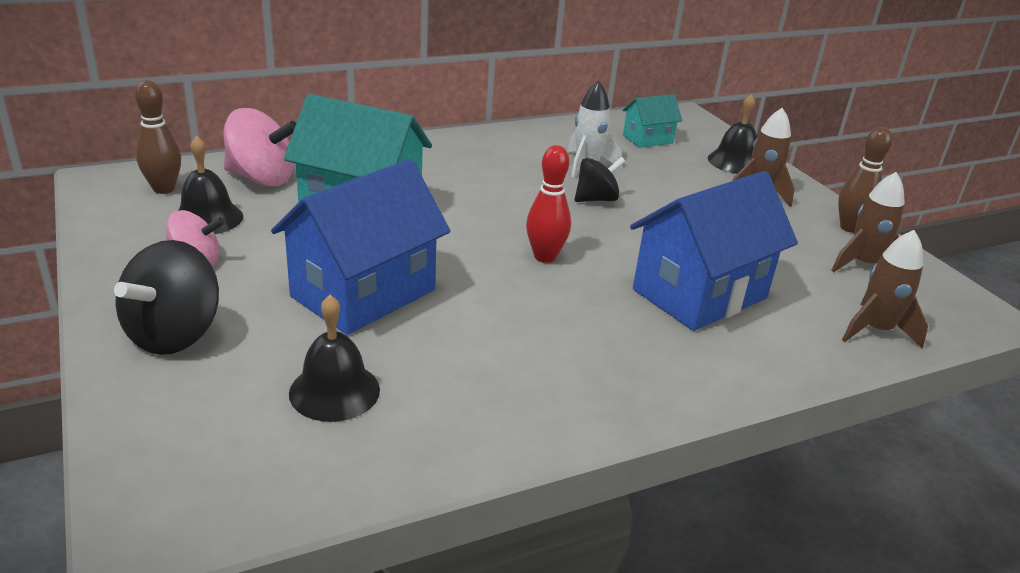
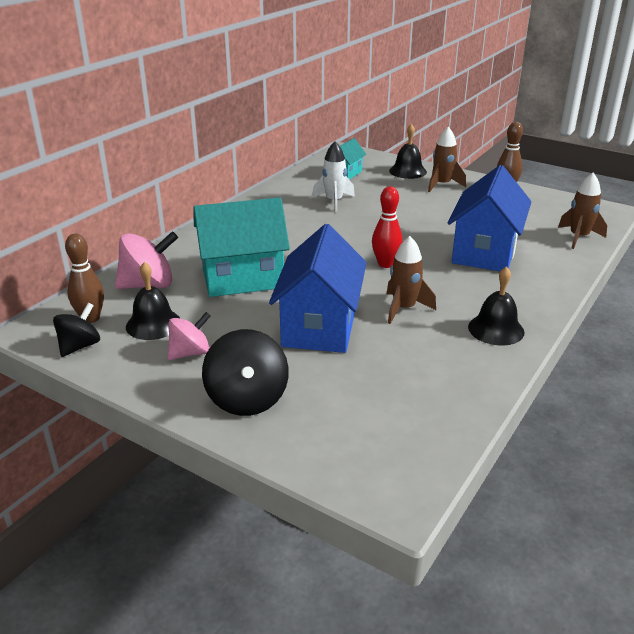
camera: 30 degrees left, 0 degrees up
black bell [289,295,380,422] -> black bell moved to [468,266,524,346]
black spinning top [574,157,626,202] -> black spinning top moved to [53,303,100,357]
brown rocket [831,172,905,272] -> brown rocket moved to [387,236,436,324]

